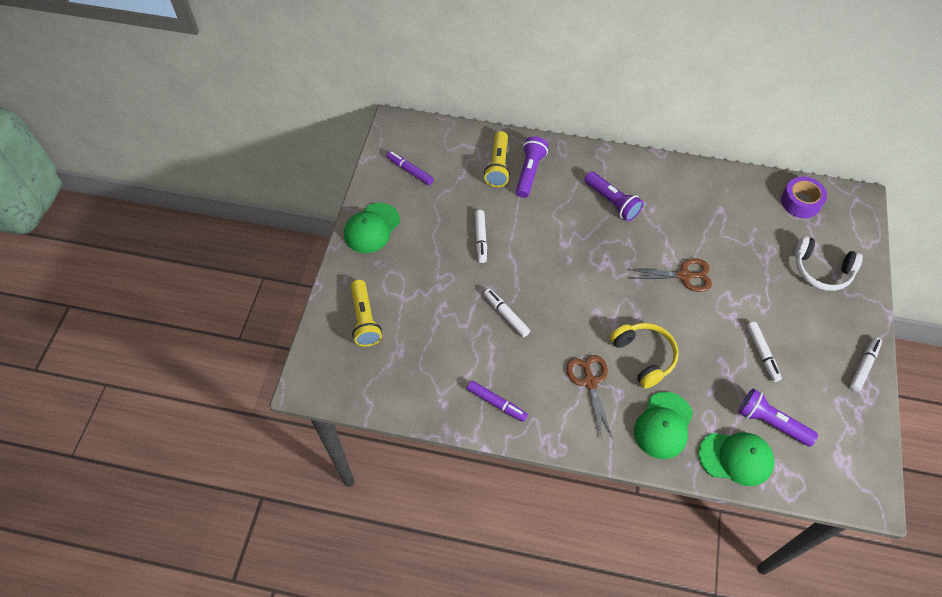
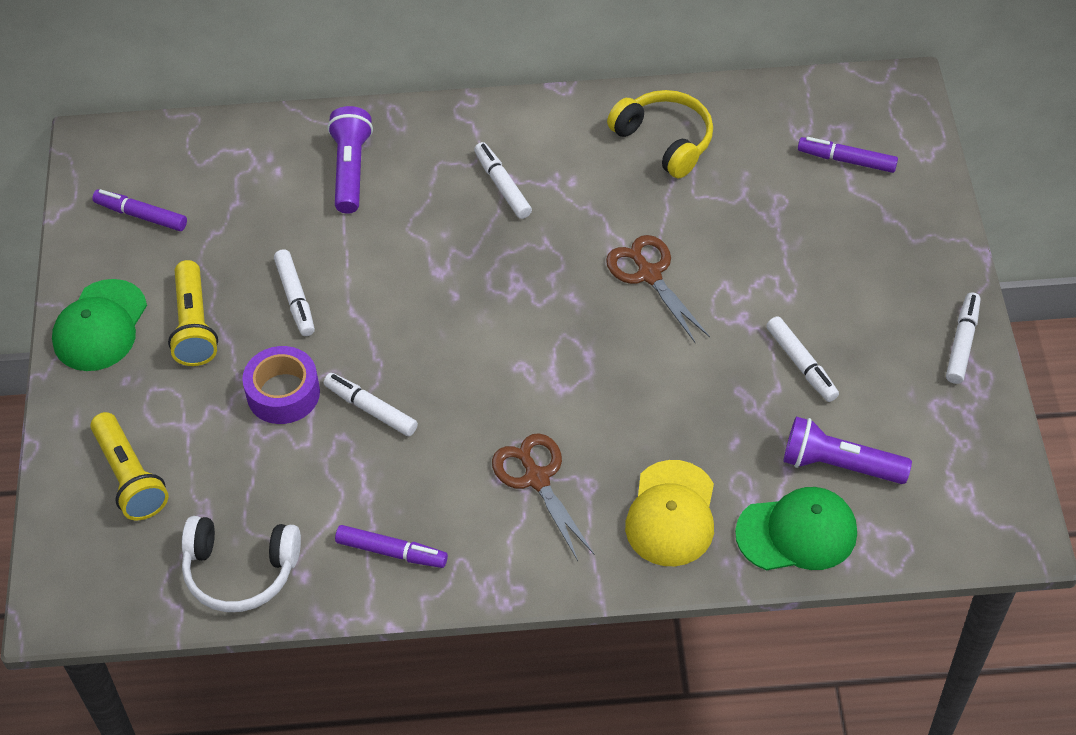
camera: 15 degrees left, 5 degrees down
yellow flashlight [484,131,510,187] -> yellow flashlight moved to [168,260,218,366]
purple flashlight [585,171,643,221] -> white marker [474,142,532,219]
yellow headphones [610,323,679,389] -> yellow headphones moved to [607,90,713,178]
brown scissors [628,258,712,292] -> brown scissors turned 105 degrees counterclockwise [606,235,710,343]
green cap [634,392,693,459] -> yellow cap [625,460,714,566]
purple tape [781,176,827,218] -> purple tape moved to [242,346,320,424]
white headphones [795,236,863,291] -> white headphones moved to [182,516,301,612]
none -> purple marker [798,137,898,173]

